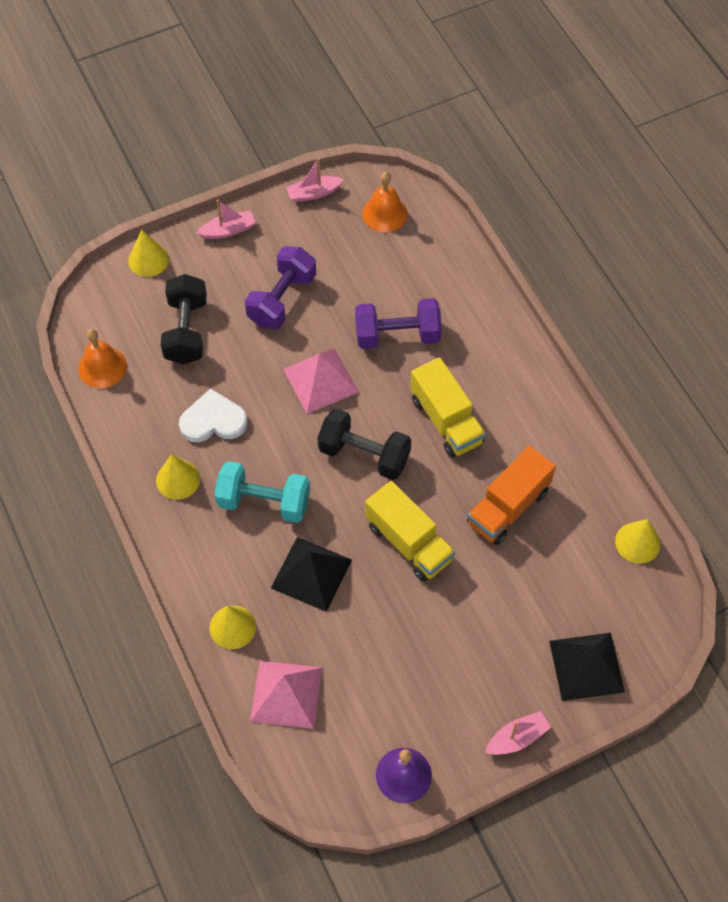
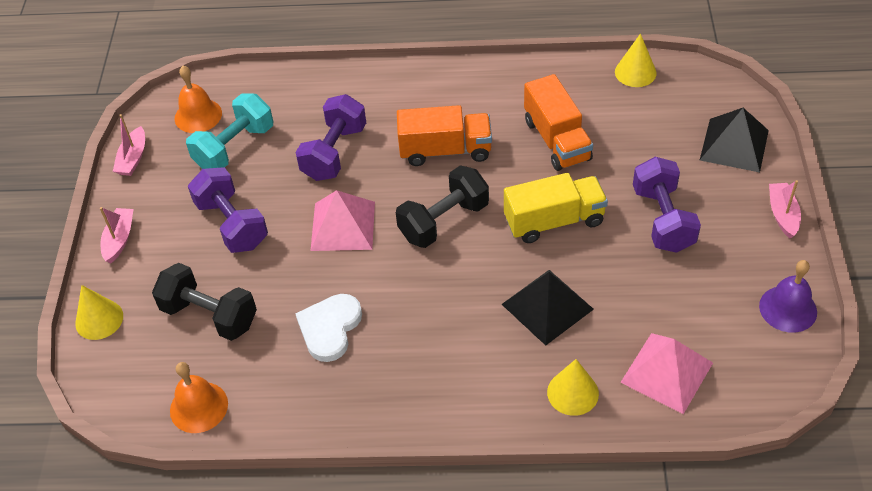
camera: 60 degrees left, 10 degrees down
yellow cone [156,454,200,500] -> none
turquoise dumbbell [215,461,310,523] -> turquoise dumbbell moved to [186,94,273,169]
yellow truck [410,357,486,458] -> orange truck [397,105,492,166]
none -> purple dumbbell [633,157,701,253]

